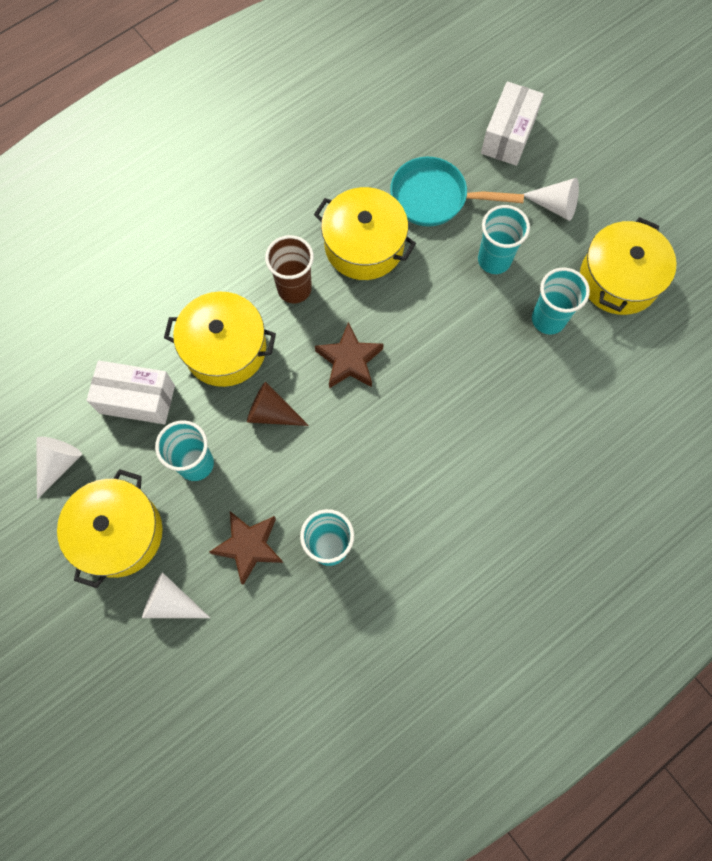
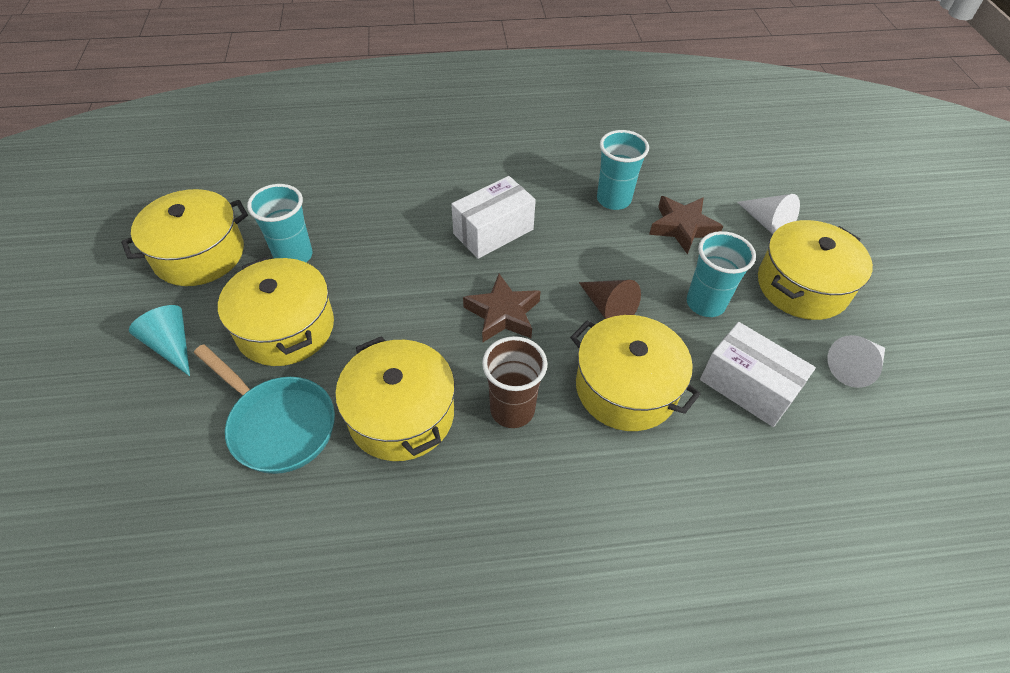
camera: 150 degrees left, 20 degrees down
turquoise cup [478,205,530,274] -> yellow pot [218,257,334,366]
white box [481,81,544,166] -> white box moved to [451,176,536,259]
white cone [524,178,579,221] -> turquoise cone [129,305,190,376]

